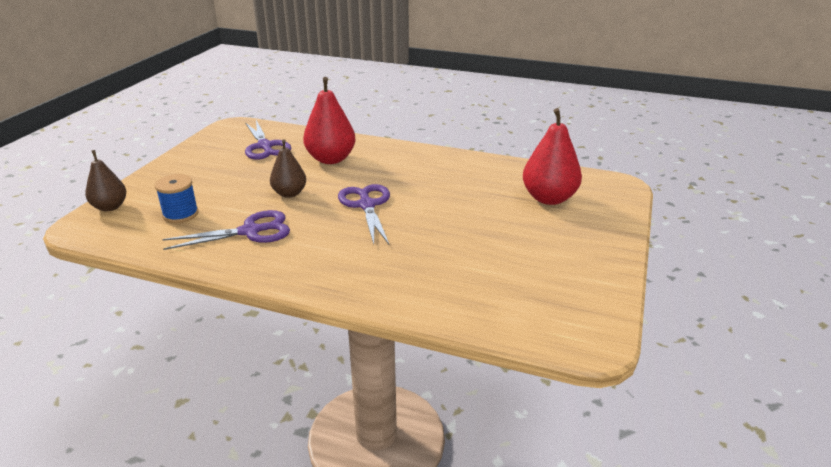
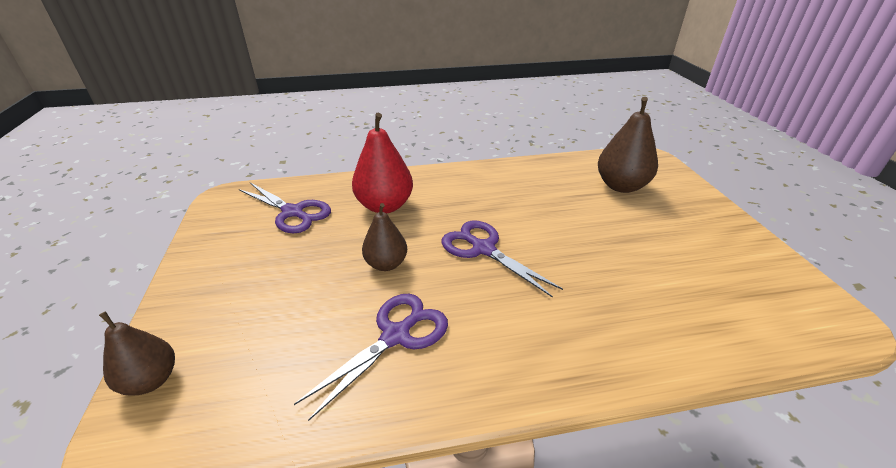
camera: 30 degrees left, 5 degrees up
blue spool [155,174,199,223] -> none
red pear [523,108,582,205] -> brown pear [598,97,658,193]

